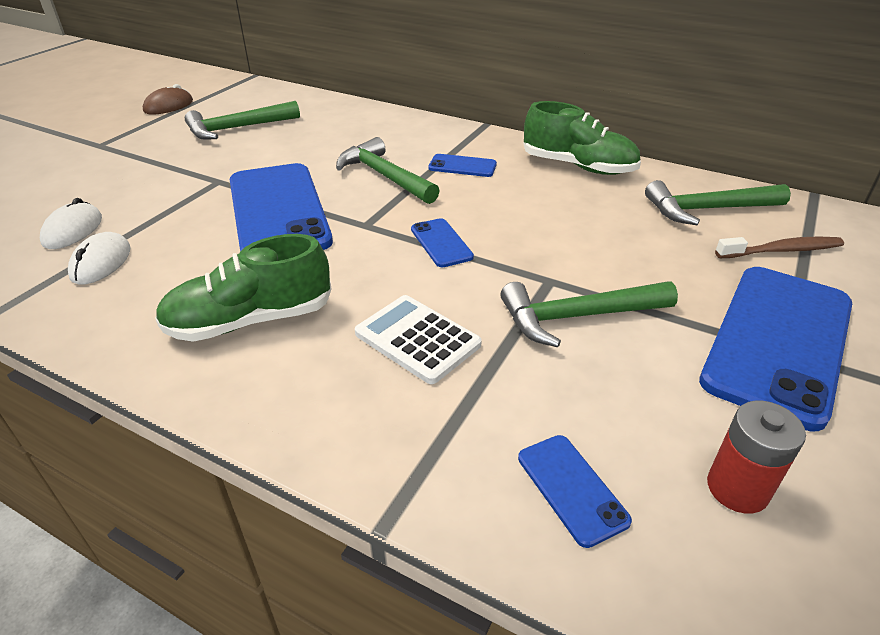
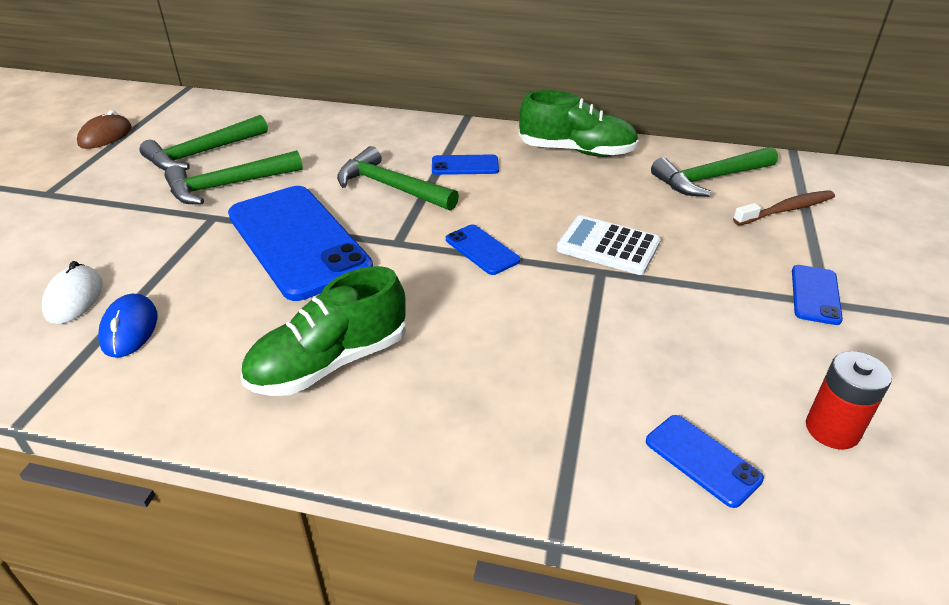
camera: 15 degrees left, 0 degrees up
white mouse [68,232,131,285] -> blue mouse [98,294,157,358]
white calculator [355,295,482,384] -> white calculator moved to [556,215,661,275]
green hammer [500,282,678,347] -> green hammer moved to [164,150,303,204]
blue phone [699,267,852,431] -> blue phone [792,265,843,325], size x0.44

